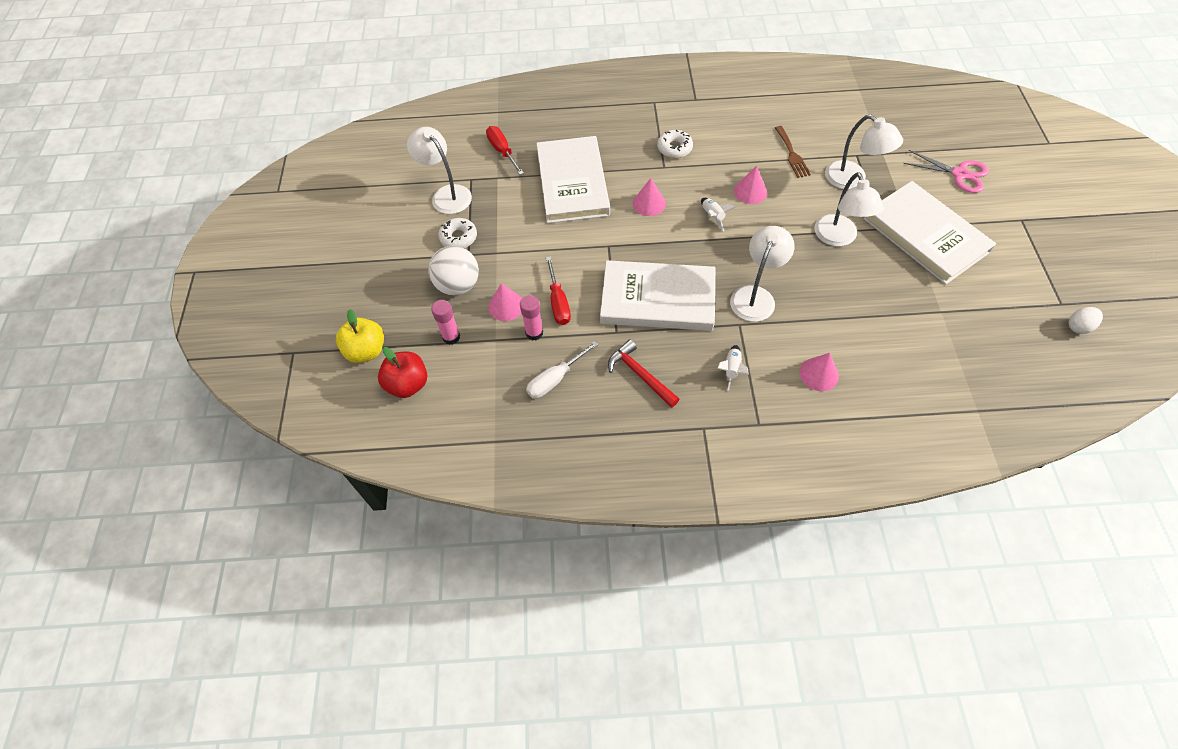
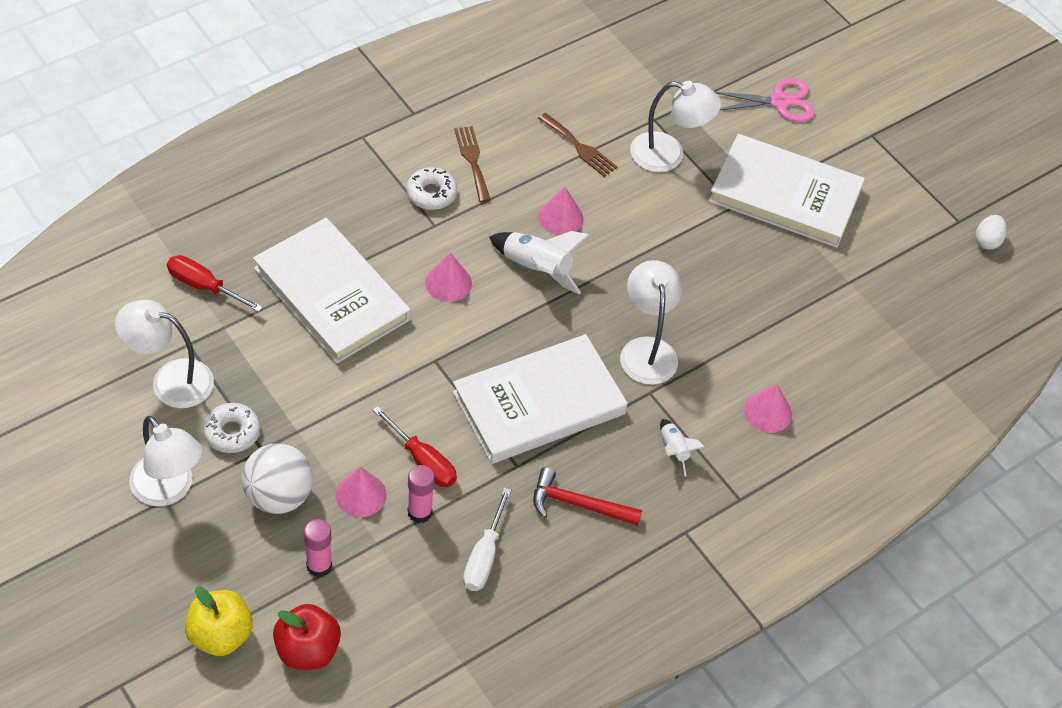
camera: 40 degrees left, 5 degrees down
white rocket [701,198,735,231] -> white rocket [489,231,589,294], size x1.73
white lamp [814,172,883,246] -> white lamp moved to [129,416,203,506]
none -> brown fork [454,126,491,202]

